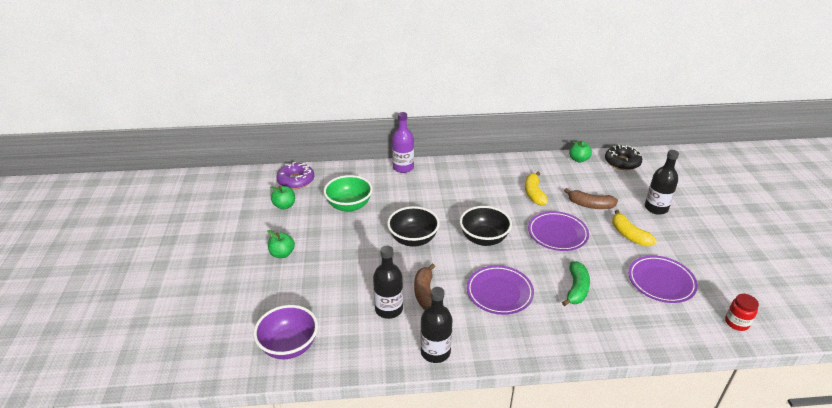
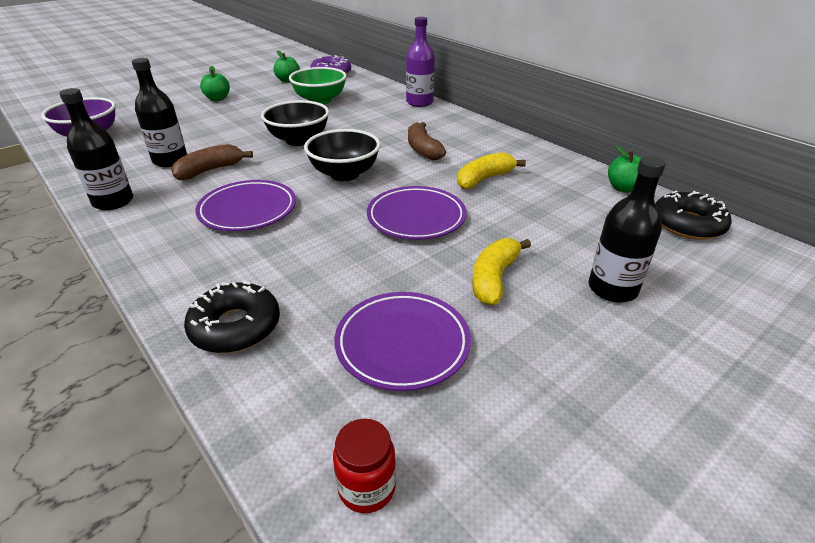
camera: 55 degrees right, 0 degrees up
green banana [562,261,590,306] -> none
brown banana [564,188,618,209] -> brown banana moved to [408,122,446,160]
none -> black donut [184,281,280,353]

